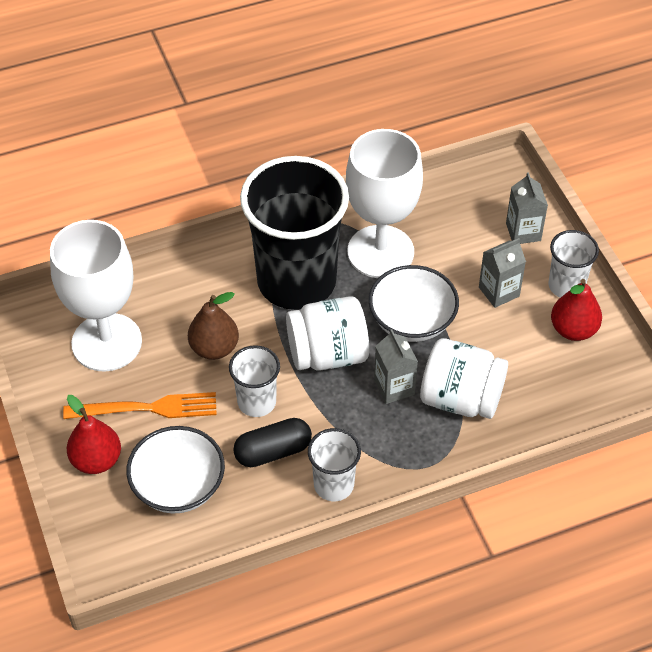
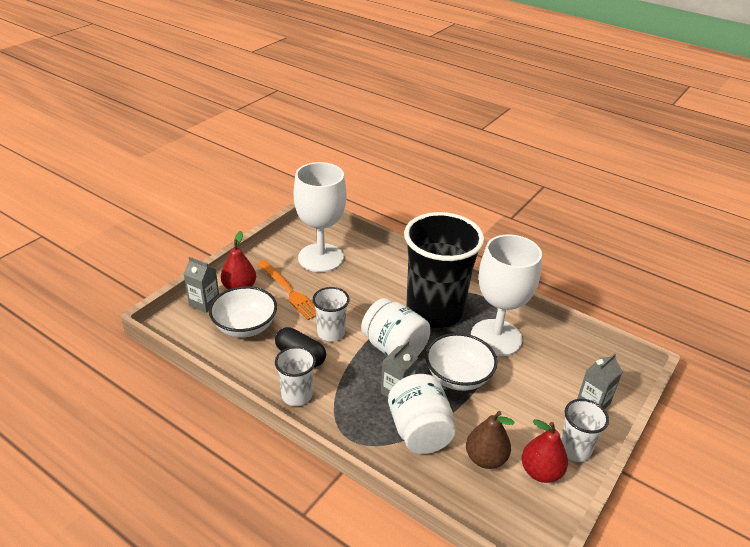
camera: 55 degrees right, 15 degrees down
brown pear [188,292,239,360] -> brown pear moved to [466,411,514,469]
grey carton [479,238,526,308] -> grey carton moved to [184,256,219,313]

